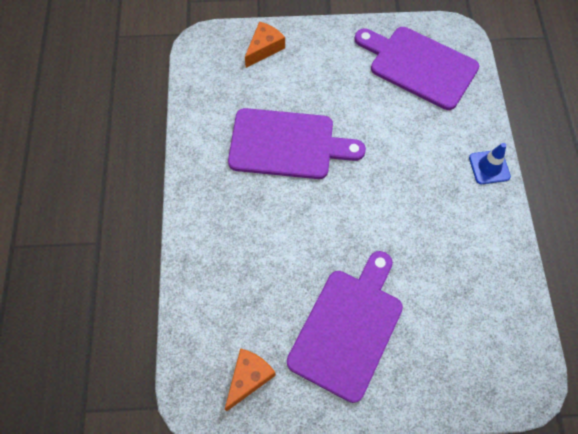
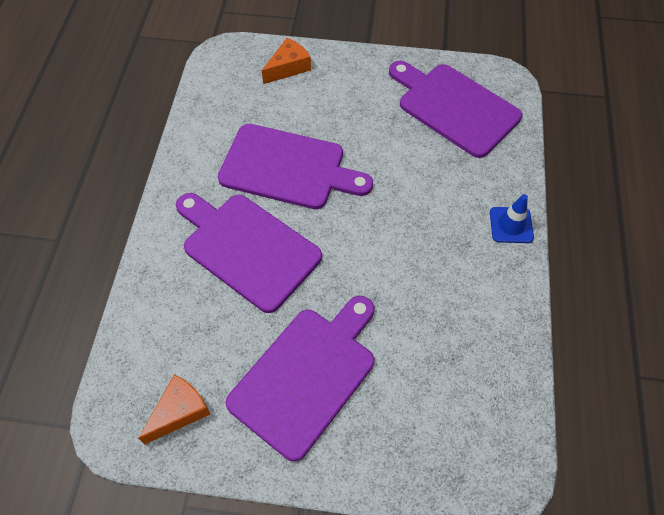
camera: 10 degrees right, 5 degrees down
none -> purple cutting board [176,193,322,313]

